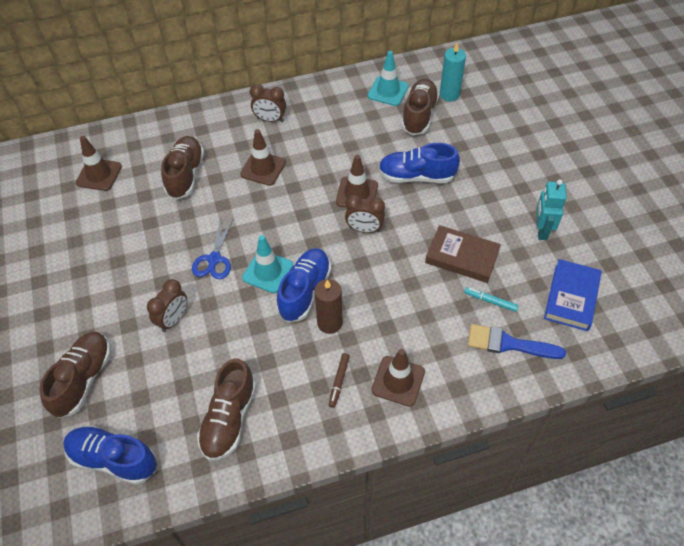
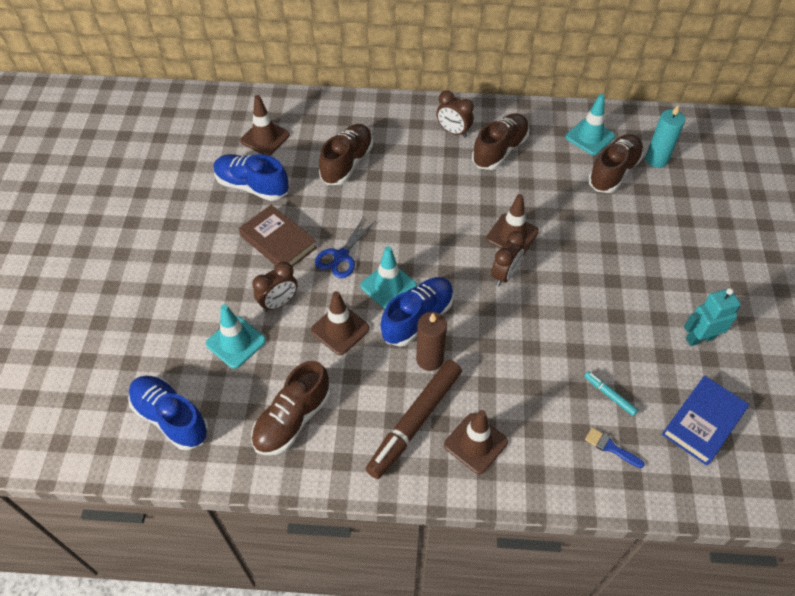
camera: 20 degrees right, 0 degrees up
brown shoe [39,332,111,418] -> brown shoe moved to [472,113,529,170]
brown traffic cone [240,129,286,186] -> brown traffic cone moved to [311,291,370,355]
brown marker [329,353,350,408] -> brown marker [366,360,462,479], size x2.29
brown clock [345,195,385,233] -> brown clock turned 90 degrees counterclockwise [491,231,525,286]
blue shoe [378,143,460,183] -> blue shoe moved to [214,154,289,201]
brown book [425,225,501,283] -> brown book moved to [239,205,317,267]
blue brush [468,324,566,359] -> blue brush [585,428,645,468], size x0.56
turquoise robot [536,179,567,240] -> turquoise robot turned 45 degrees clockwise [684,288,741,346]
none -> turquoise traffic cone [206,304,266,369]

